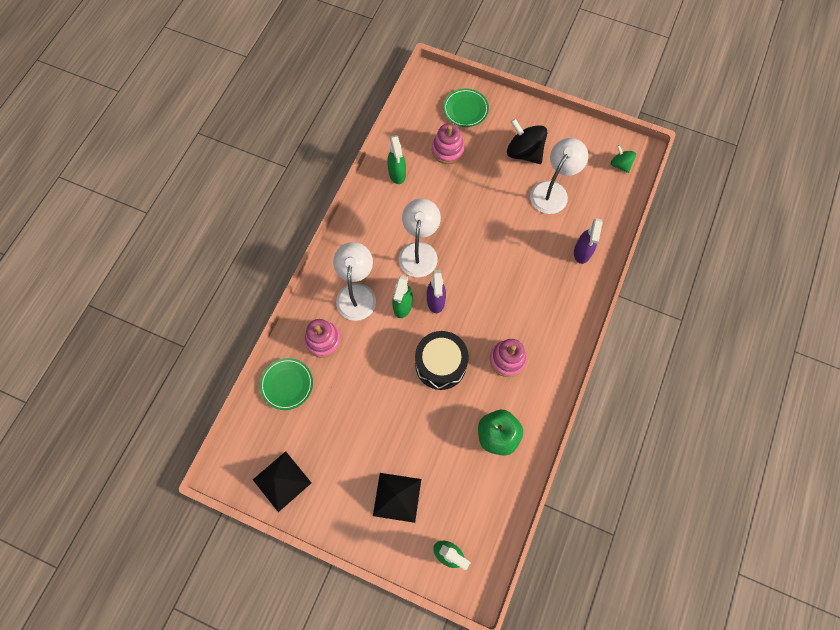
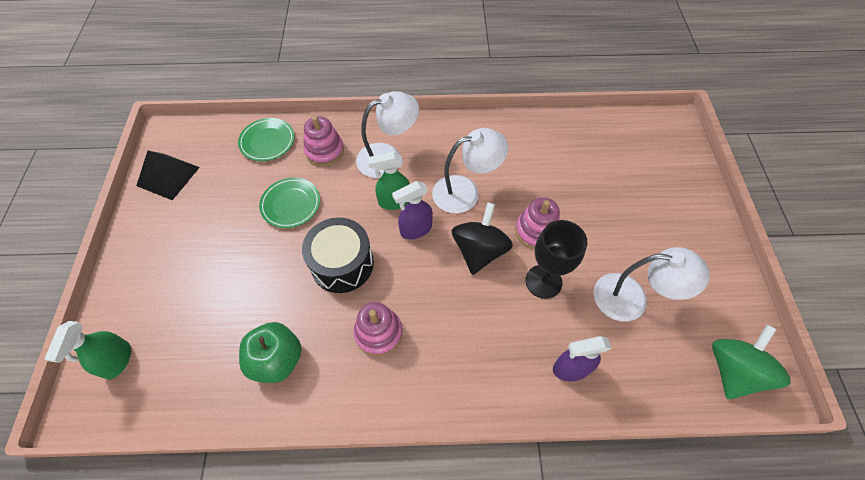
camera: 65 degrees right, 10 degrees down
black pyramid [373,473,421,523] -> none
green spray bottle [387,135,406,184] -> none
pink stacking toy [432,123,464,164] -> pink stacking toy moved to [515,197,560,249]
green plate [443,88,489,127] -> green plate moved to [259,178,320,228]
black spinning top [507,119,547,164] -> black spinning top moved to [452,202,513,275]
green spinning top [611,145,636,173] -> green spinning top [712,325,791,399], size x1.77
none -> black goblet [525,220,587,299]

